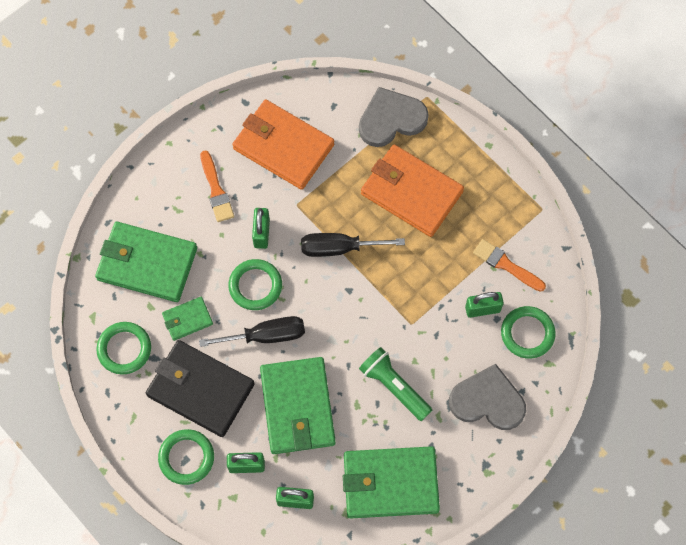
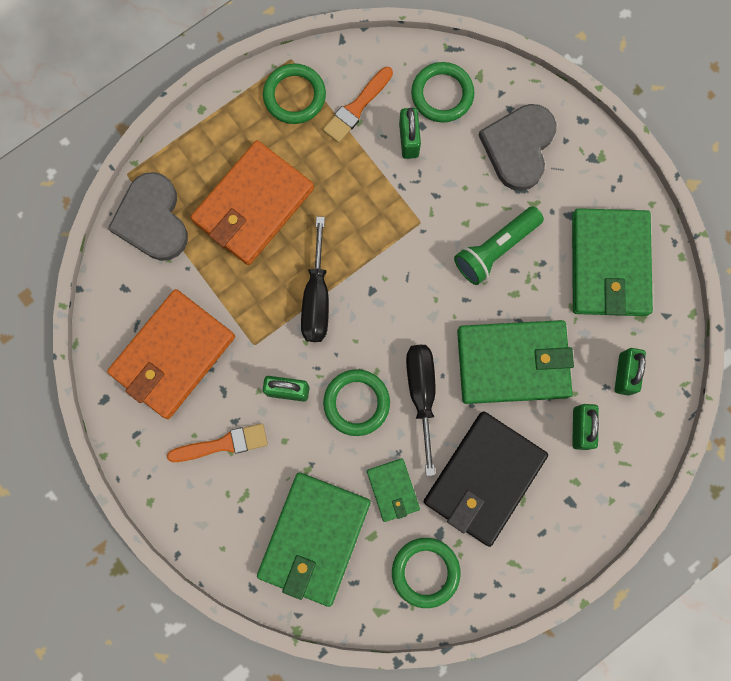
camera: 85 degrees left, 10 degrees up
green ring [158,429,214,485] -> green ring moved to [263,63,326,124]

